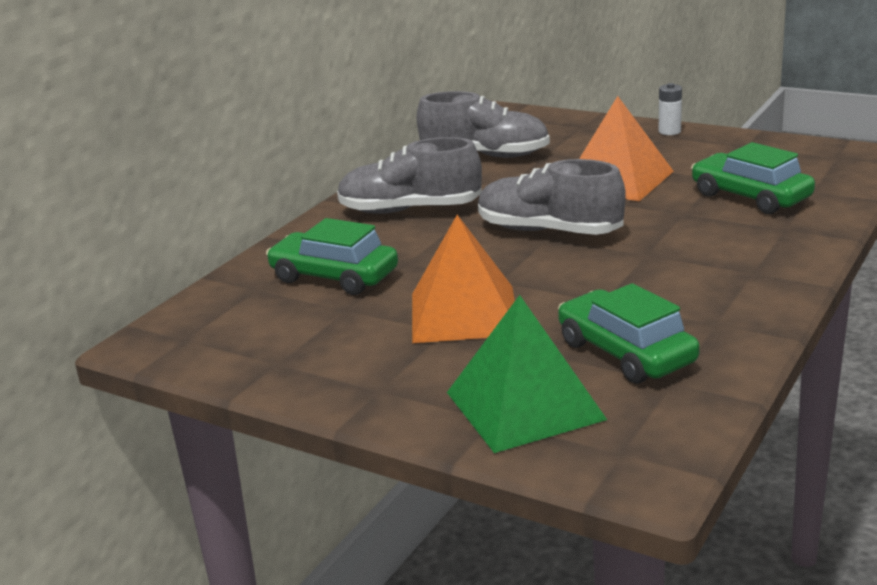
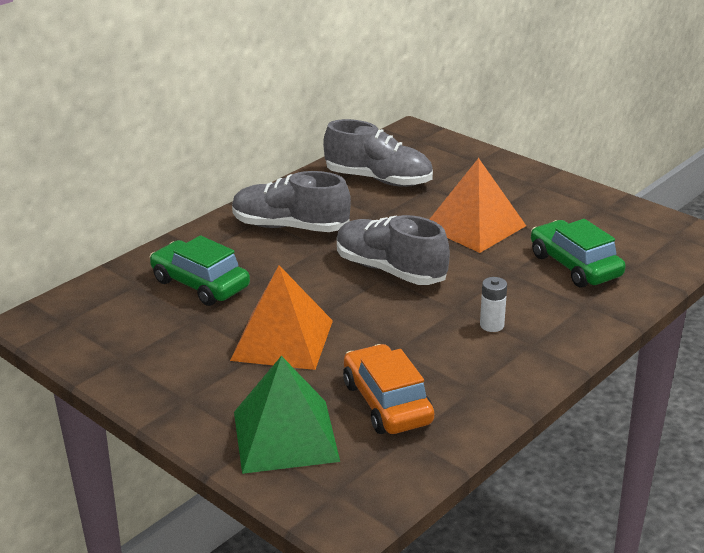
camera: 10 degrees right, 5 degrees up
green car [558,283,700,384] -> orange car [343,344,434,434]
white battery [658,83,682,135] -> white battery moved to [480,277,507,332]

